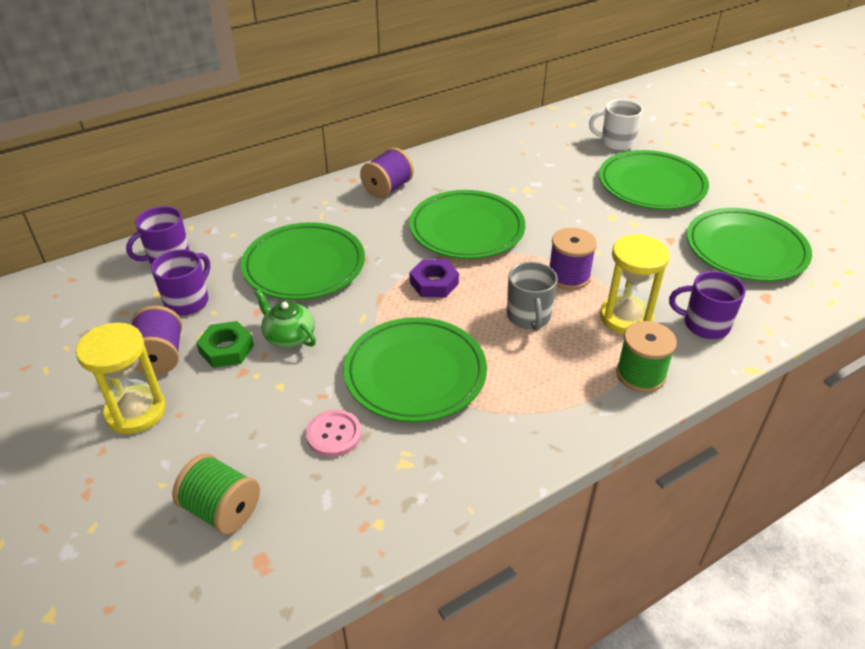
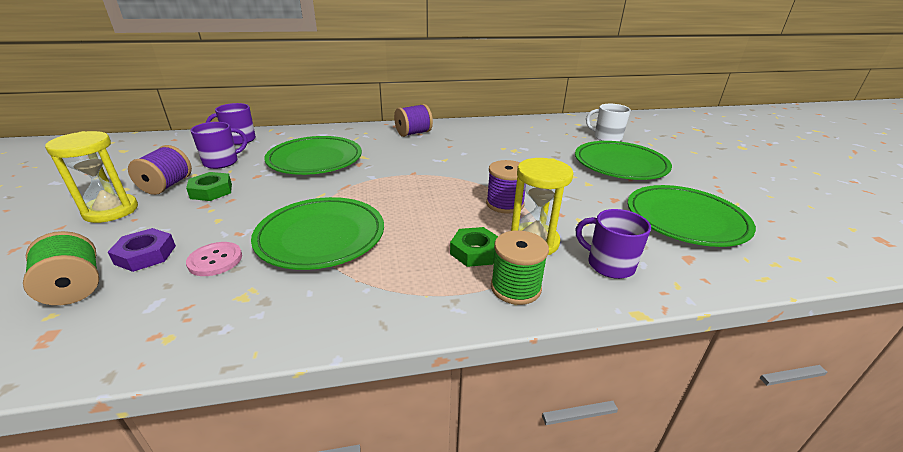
camera: 20 degrees right, 10 degrees down
green teapot [254,290,316,348] -> none
green plate [409,190,525,259] -> none
purple nut [410,259,459,298] -> purple nut moved to [108,228,176,272]
grey mug [507,262,558,331] -> none
none -> green nut [450,227,498,267]

